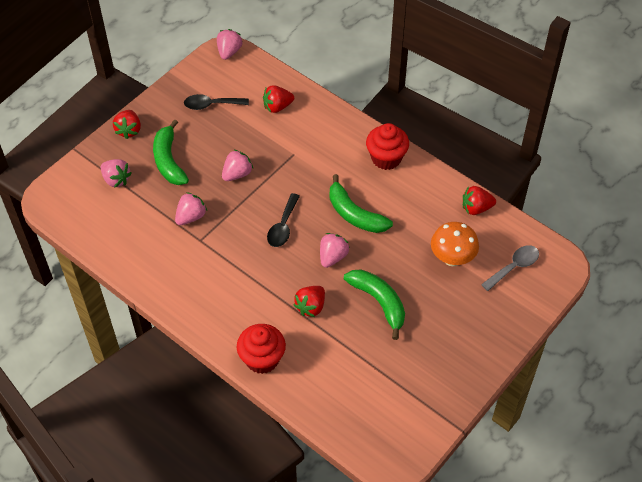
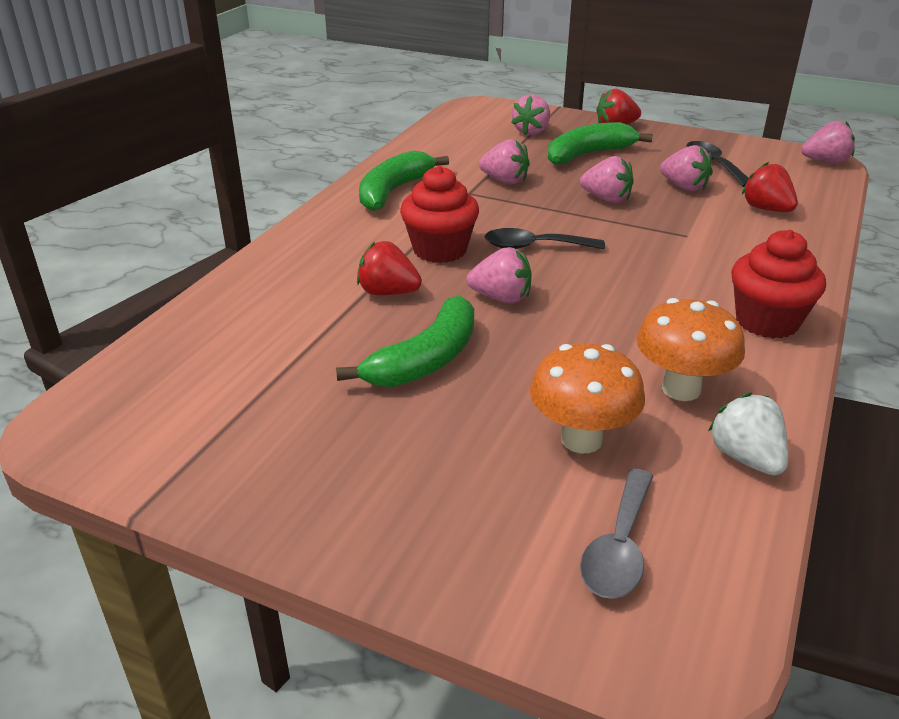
camera: 75 degrees right, 20 degrees down
red cupcake [237,324,286,374] -> red cupcake moved to [400,166,479,263]
green banana [329,174,393,233] -> green banana moved to [359,150,449,211]
red strawberry [463,186,496,215] -> white strawberry [708,393,788,475]
grey spoon [481,245,539,291] -> grey spoon turned 75 degrees clockwise [580,468,653,599]
none -> orange mushroom [636,298,745,401]
none -> pink strawberry [660,145,713,191]

